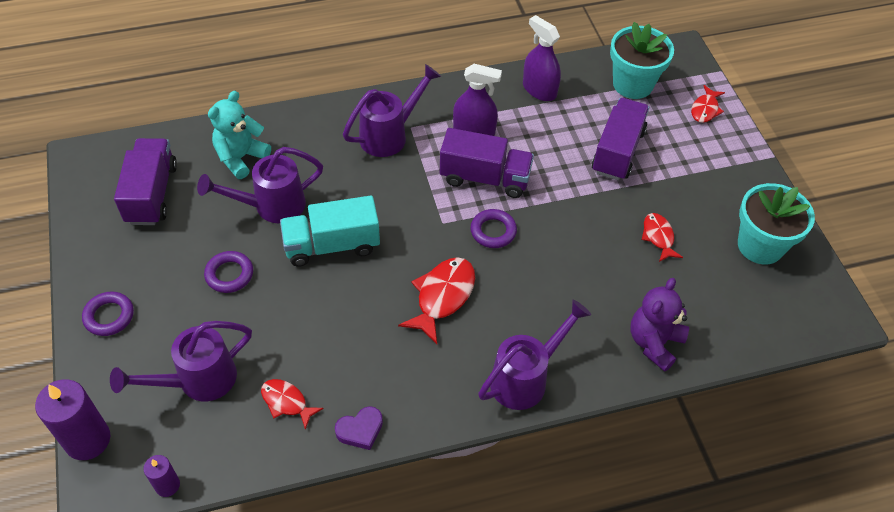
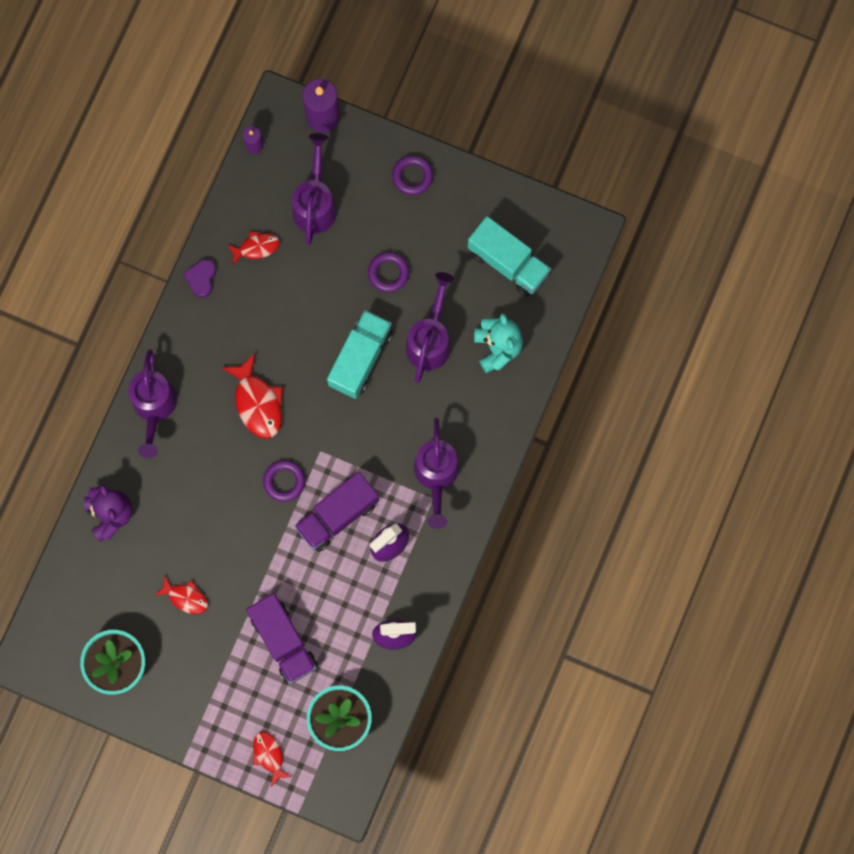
camera: 130 degrees right, 25 degrees up
purple truck [114,138,177,225] -> turquoise truck [468,216,551,297]

